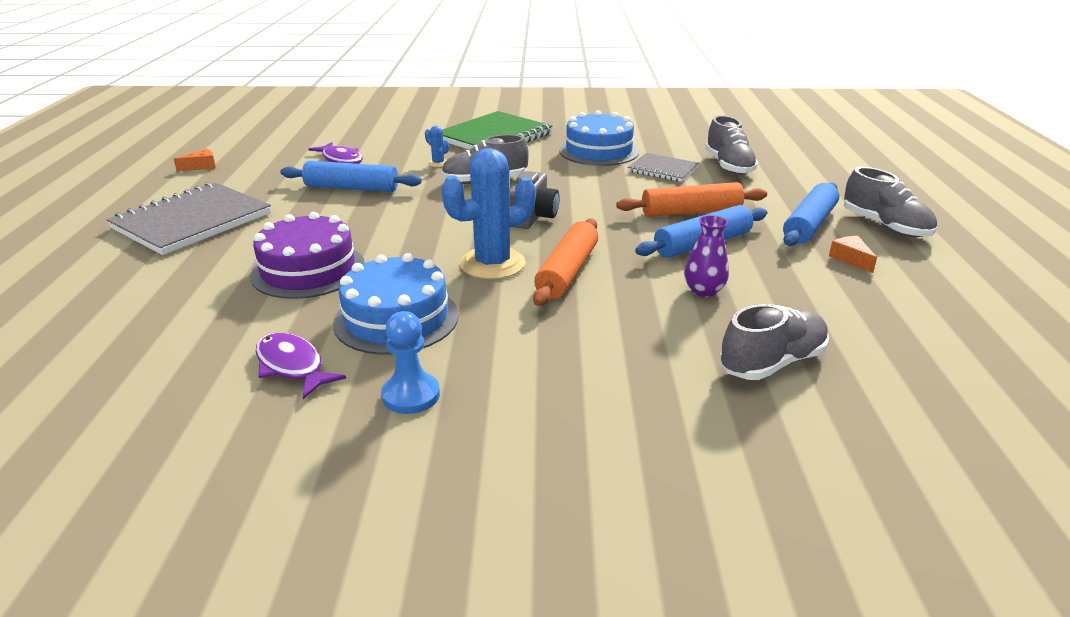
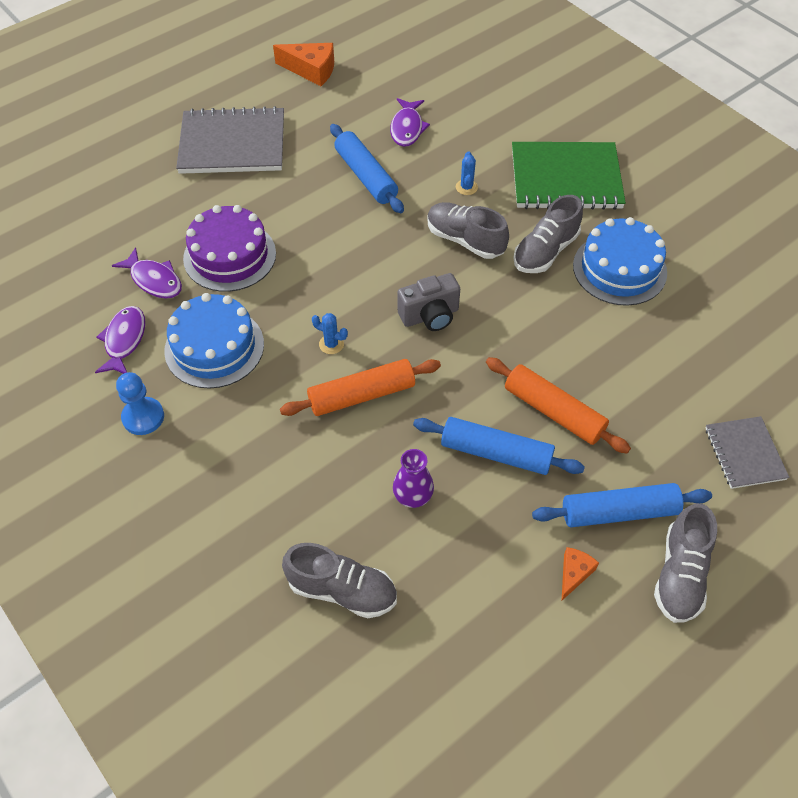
camera: 50 degrees right, 25 degrees up
orange cheese [174,148,216,171] -> orange cheese [273,43,334,86], size x1.74
blue cactus [441,148,536,279] -> blue cactus [312,313,348,354], size x0.43
grey notebook [628,153,699,182] -> grey notebook moved to [705,416,789,489]
grey shoe [705,115,758,175] -> grey shoe moved to [513,195,583,273]
none -> purple fish [112,247,182,299]

